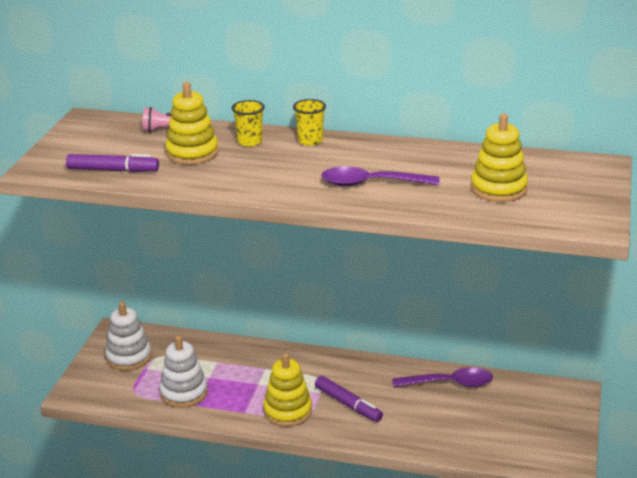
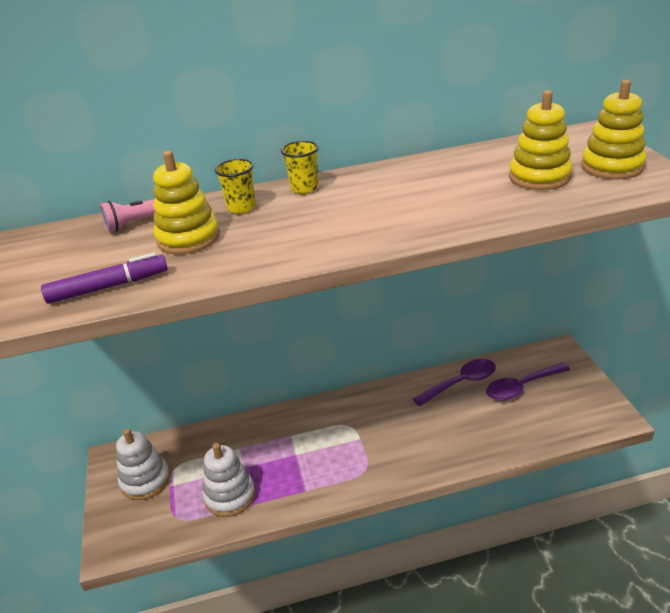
camera: 25 degrees left, 5 degrees up
yellow stacking toy [263,353,312,427] -> yellow stacking toy moved to [581,80,647,179]
purple marker [315,376,383,422] -> none
purple spoon [321,167,439,186] -> purple spoon moved to [486,363,570,401]

